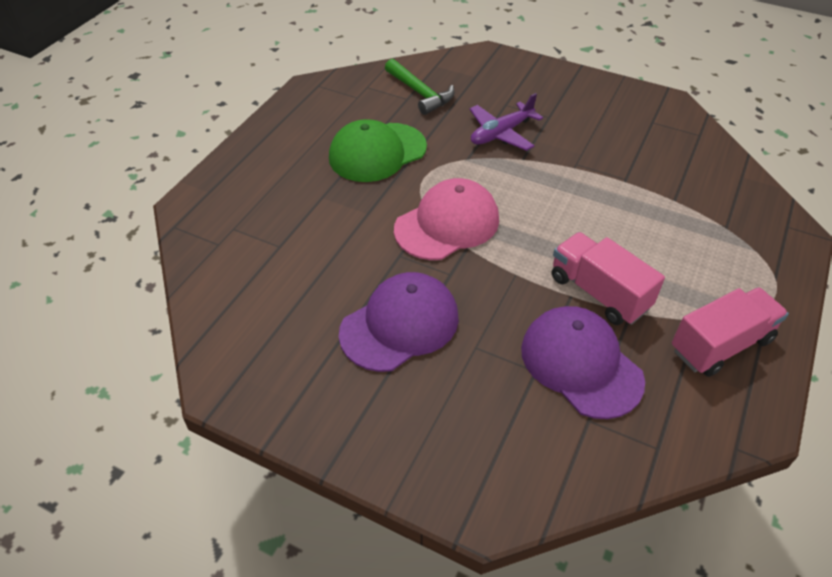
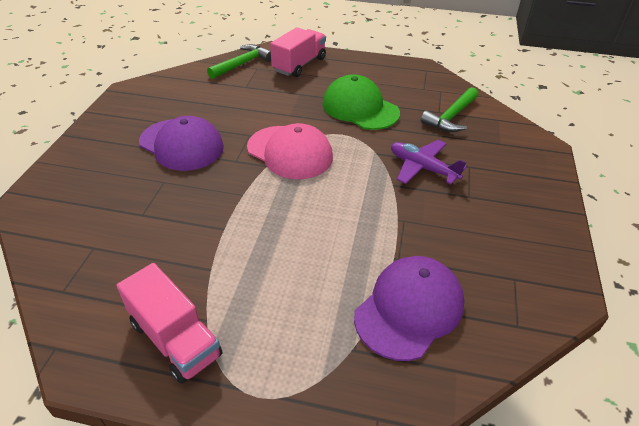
camera: 75 degrees right, 5 degrees down
purple cap [521,306,645,419] -> purple cap moved to [354,256,465,361]
pink truck [552,232,665,325] -> pink truck moved to [270,27,326,77]
none -> green hammer [207,44,271,79]

